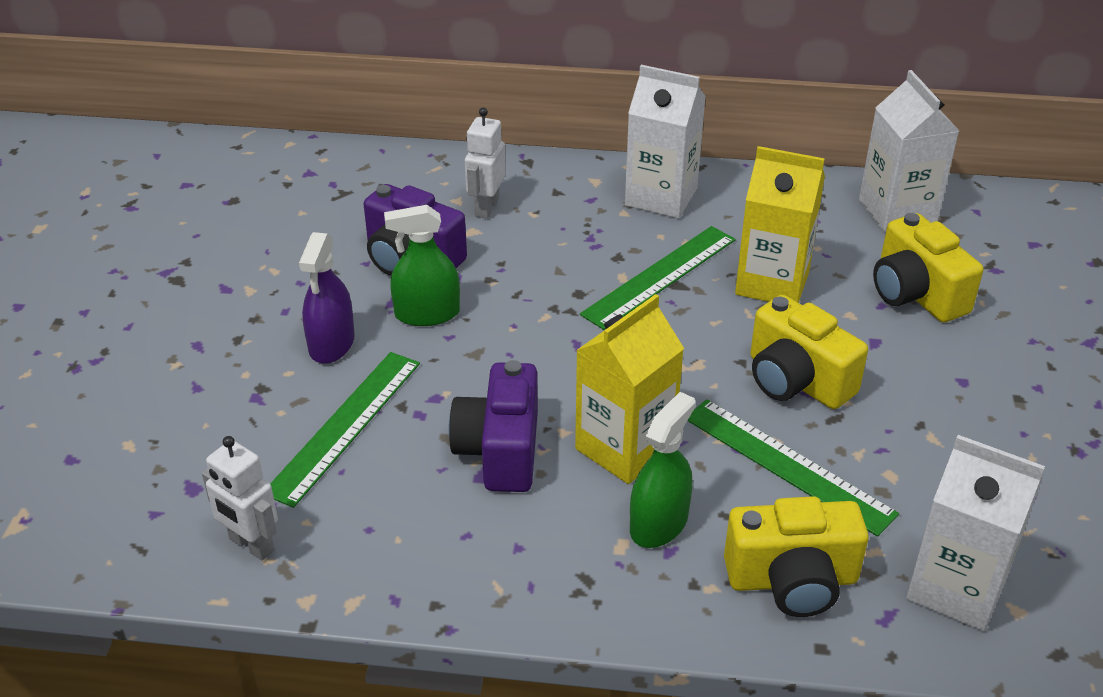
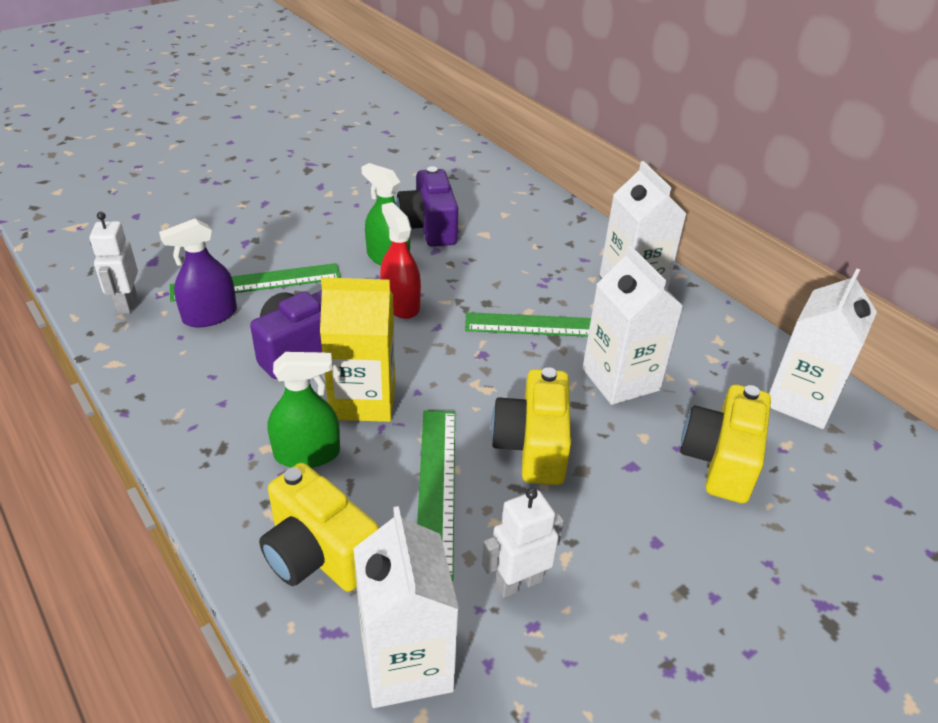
camera: 45 degrees right, 0 degrees up
purple spray bottle [299,232,355,364] -> purple spray bottle moved to [159,218,237,327]
white robot [465,108,506,219] -> white robot moved to [482,488,564,598]
yellow carton [735,146,825,303] -> white carton [583,245,683,405]
none -> red spray bottle [380,202,421,319]

